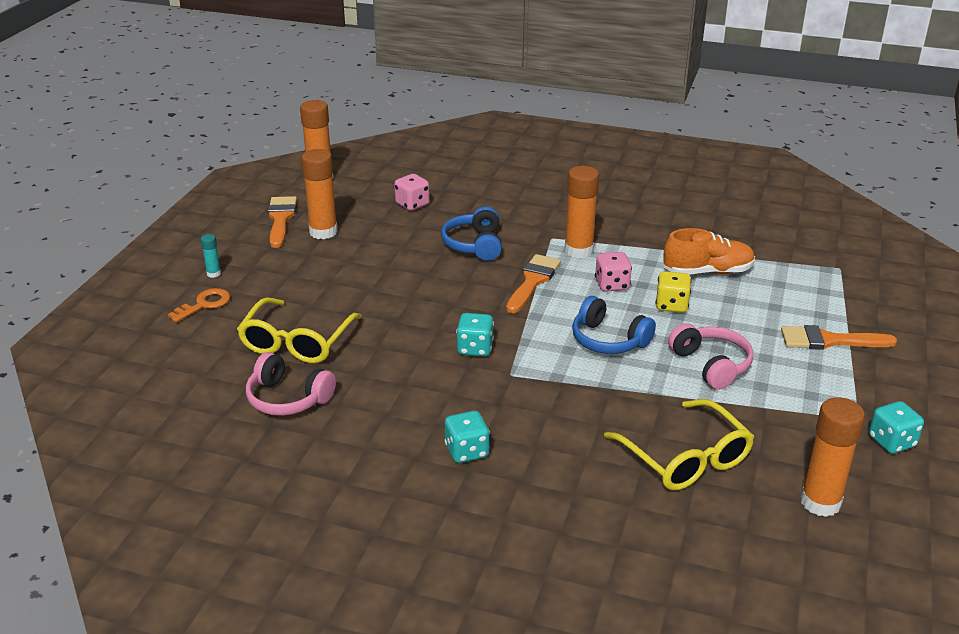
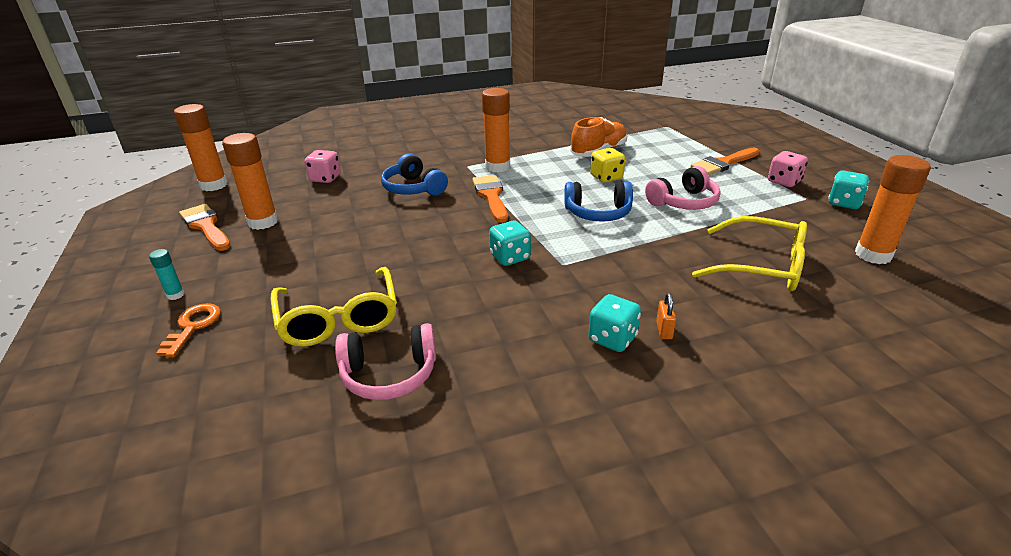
camera: 35 degrees left, 0 degrees up
pink dice [595,252,632,292] -> pink dice moved to [768,151,808,187]
pink headphones [668,323,753,390] -> pink headphones turned 120 degrees clockwise [645,166,721,210]
none -> orange padlock [656,293,676,339]

